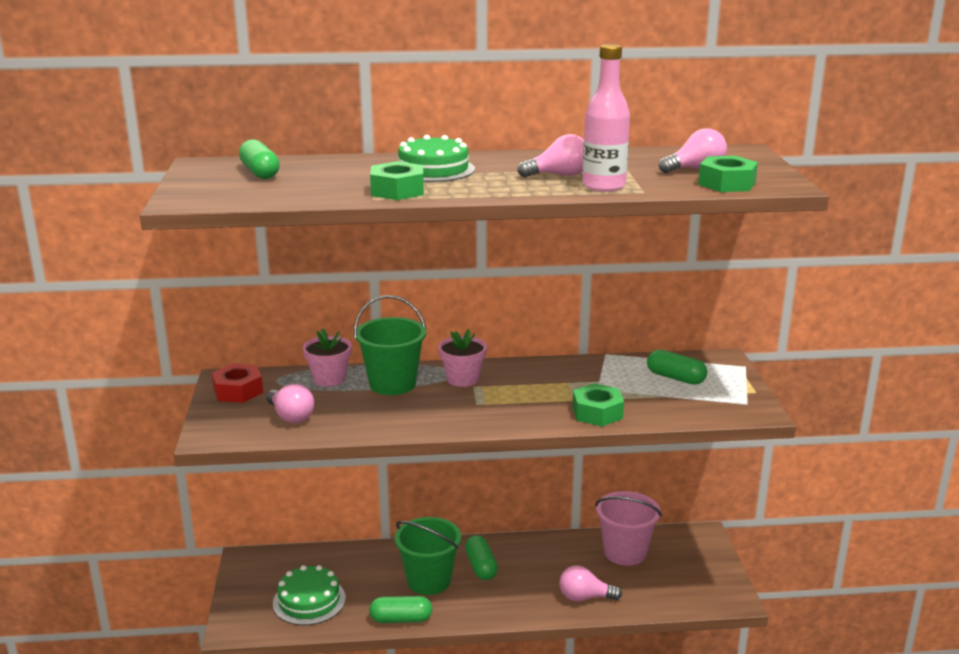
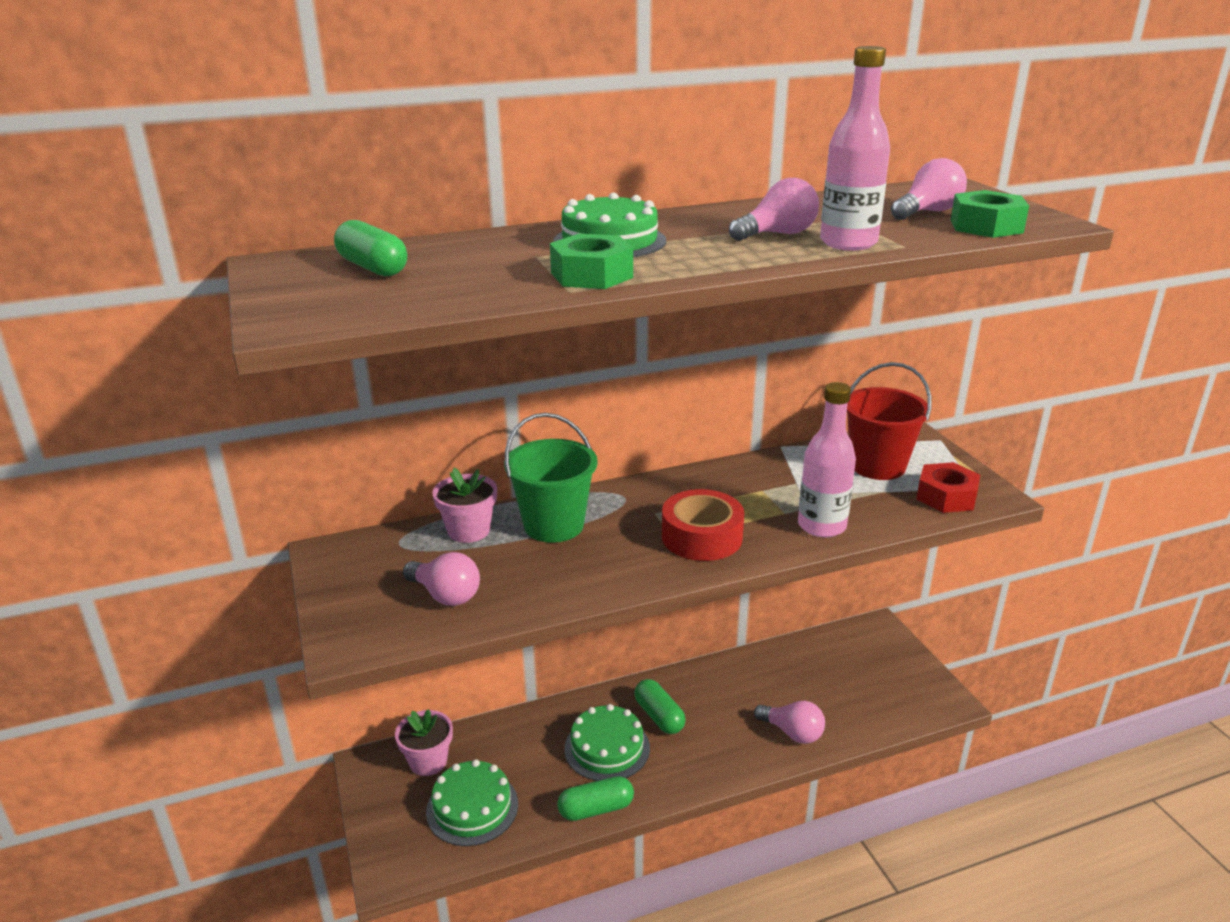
camera: 15 degrees left, 5 degrees up
red nut [212,364,263,403] -> red nut moved to [916,462,980,513]
green bucket [395,517,461,595] -> green cake [564,704,650,781]
pink flower pot [438,329,487,387] -> pink flower pot moved to [395,709,453,776]
pink light bulb [559,565,622,602] -> pink light bulb turned 135 degrees counterclockwise [754,701,825,744]
green nut [572,383,624,426] -> pink bottle [798,382,856,538]
pink bucket [595,491,662,566] -> none
green capsule [647,349,707,385] -> red bucket [847,362,932,480]
none -> red tape [662,489,744,561]

